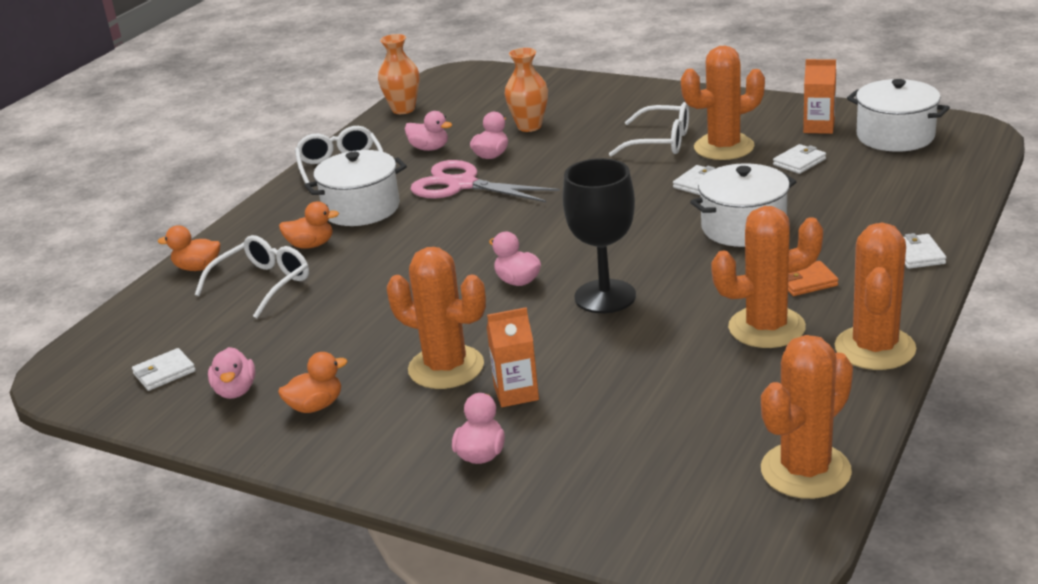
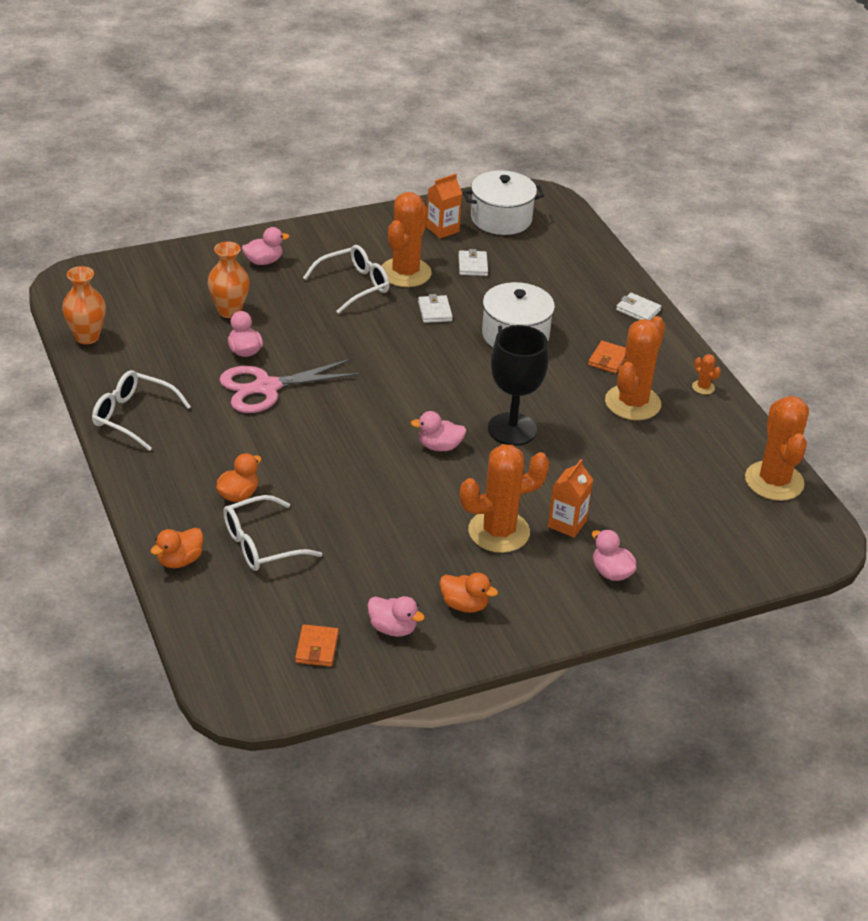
camera: 55 degrees left, 10 degrees up
white wallet [132,348,195,391] -> orange wallet [295,624,339,667]
white glasses [195,235,309,318] -> white glasses turned 105 degrees counterclockwise [223,495,322,571]
orange duck [278,352,347,413] -> orange duck turned 105 degrees clockwise [440,573,498,613]
white pot [305,150,407,226] -> none
pink duck [405,111,452,151] -> pink duck moved to [242,227,289,265]
orange cactus [835,223,917,370] -> orange cactus [692,354,721,394], size x0.41

